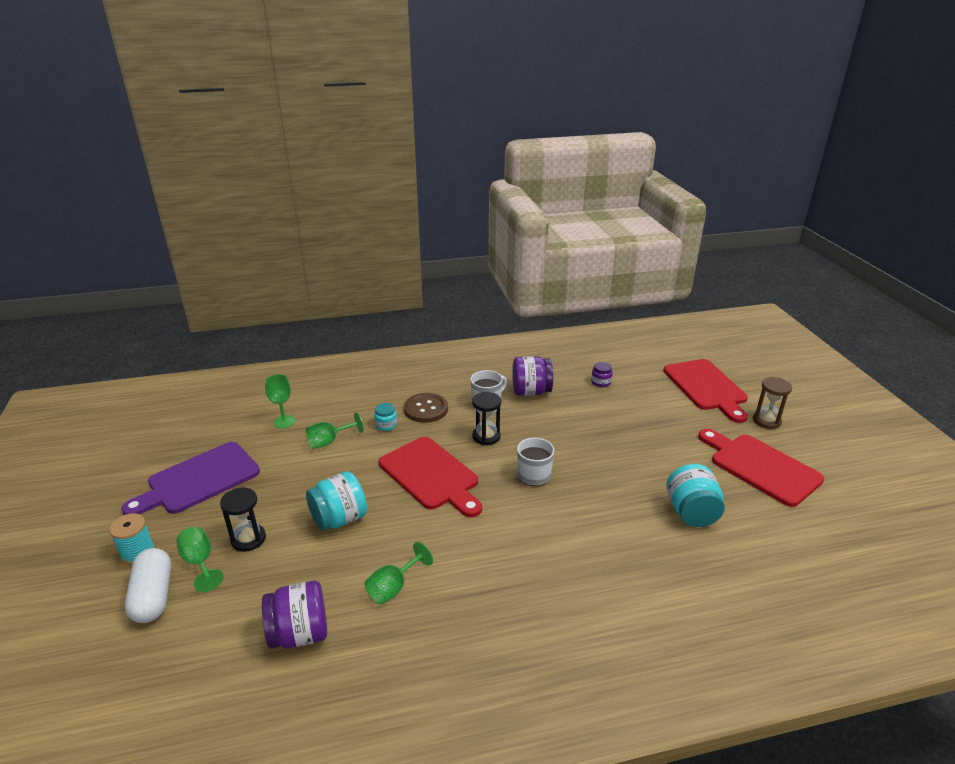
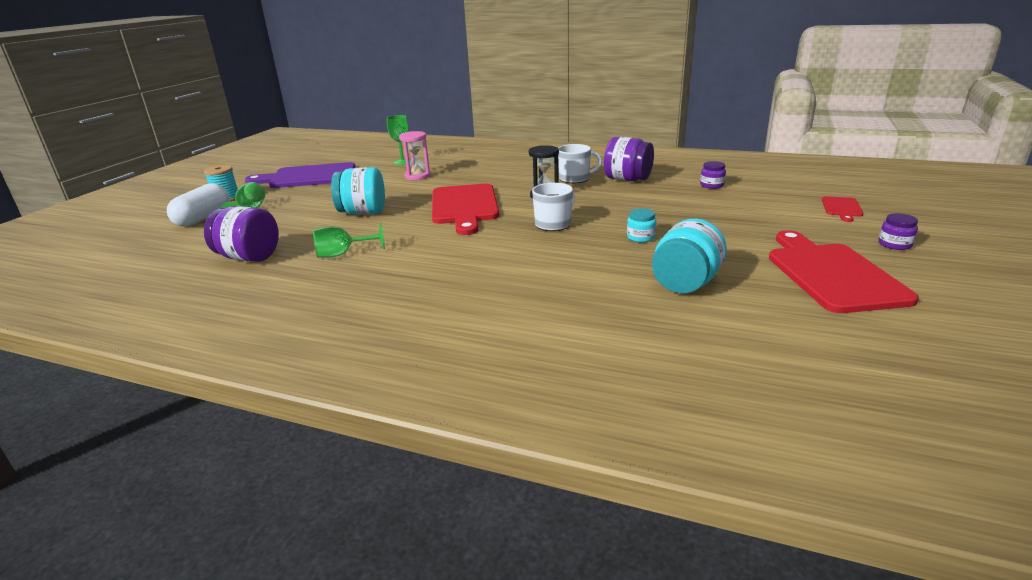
camera: 35 degrees right, 5 degrees down
black hourglass [220,487,266,552] -> none
green goblet [306,412,364,449] -> pink hourglass [399,131,431,180]
turquoise jar [374,403,397,431] -> turquoise jar moved to [627,208,656,242]
brown button [404,393,448,423] -> none
red cutting board [663,359,748,423] -> red cutting board [822,196,863,222], size x0.46
brown hourglass [753,377,792,429] -> purple jar [879,213,918,250]

